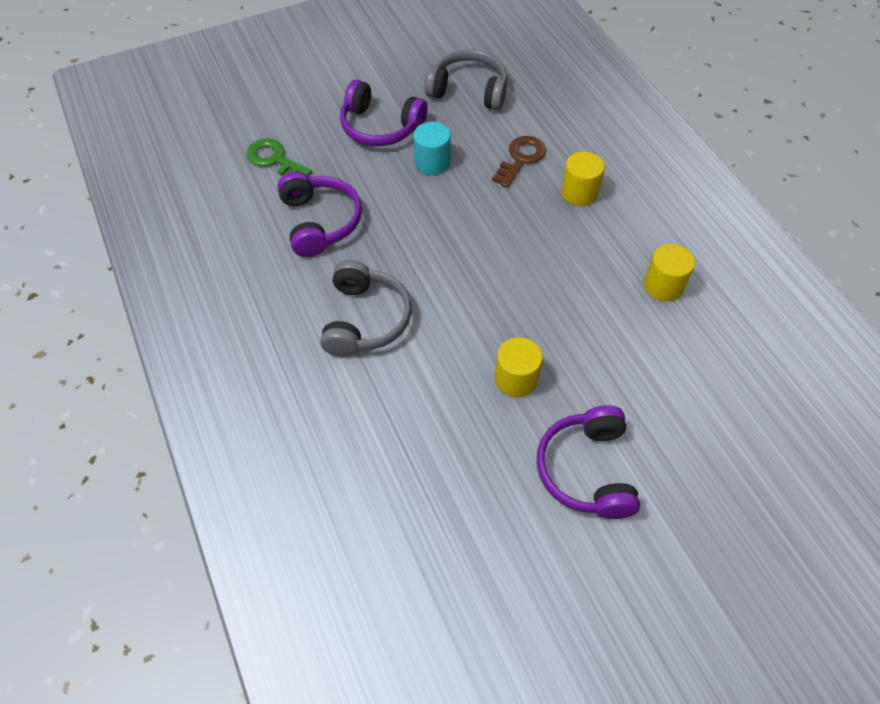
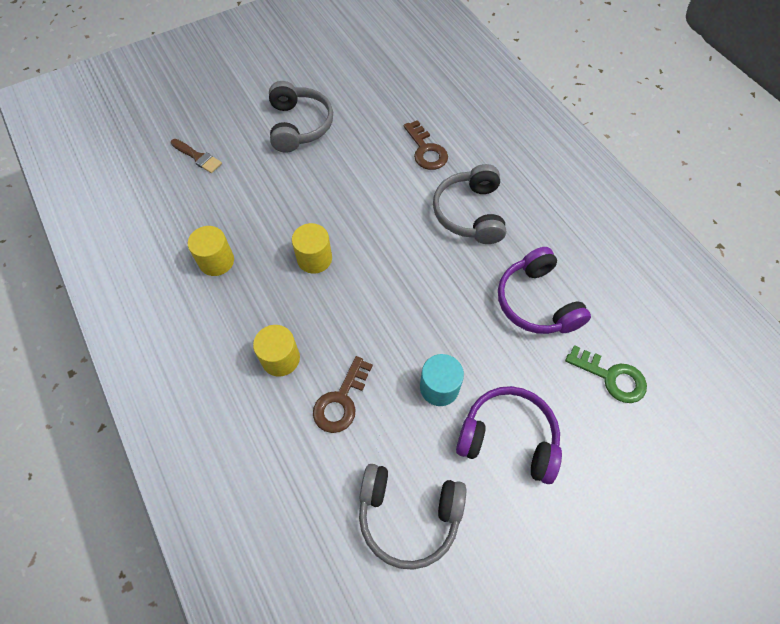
camera: 175 degrees right, 5 degrees up
yellow cylinder [495,337,542,397] -> yellow cylinder moved to [292,223,332,274]
purple headphones [537,405,640,519] -> grey headphones [269,81,333,153]
none -> brown brush [171,139,222,173]
none -> brown key [403,120,448,170]

